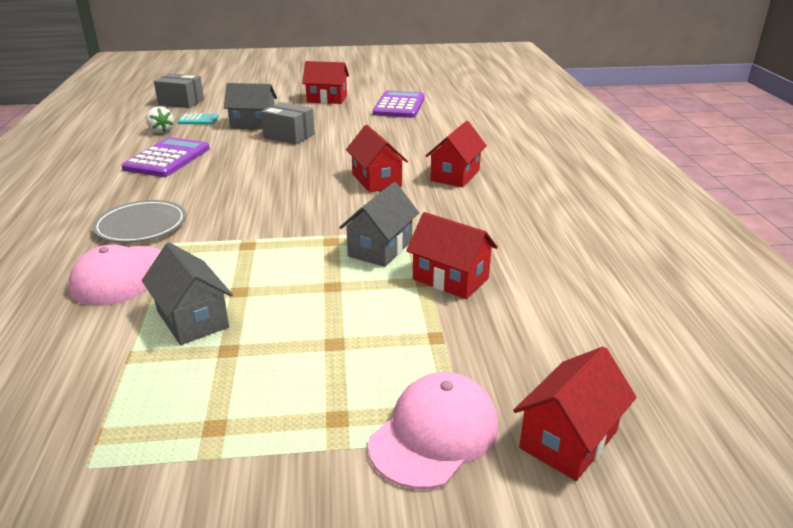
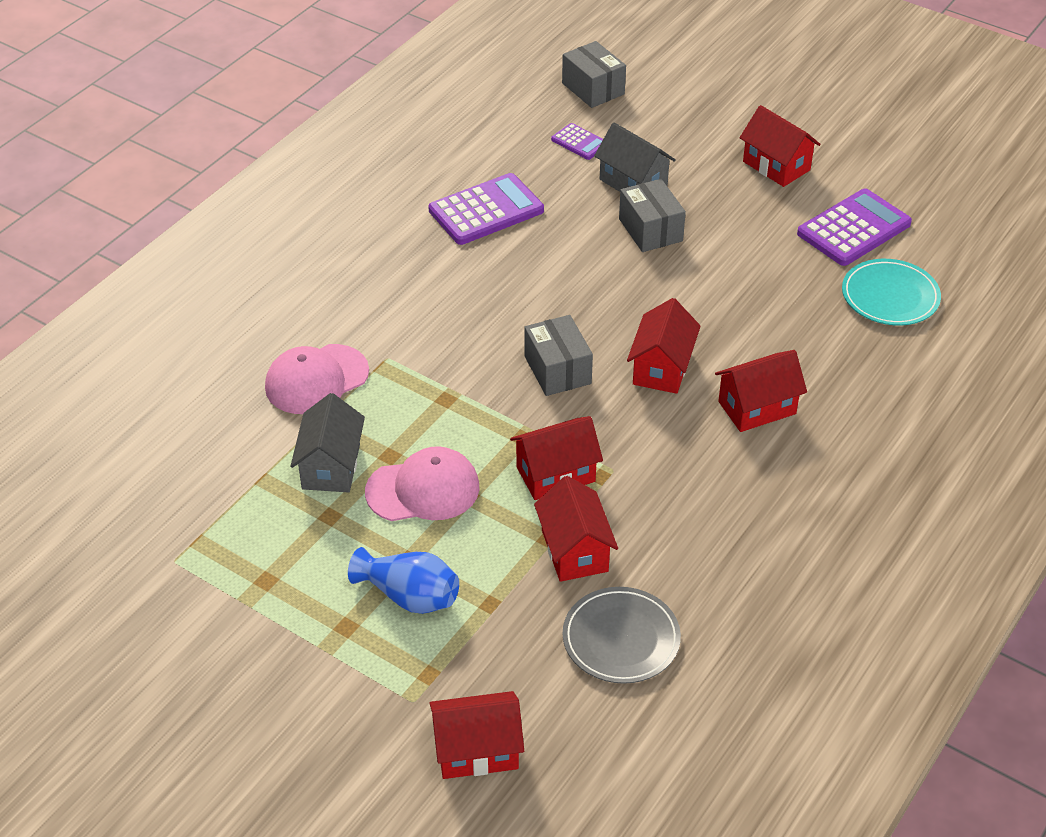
camera: 40 degrees right, 15 degrees up
grey plate [92,200,186,243] -> grey plate moved to [563,587,681,684]
white strawberry [146,106,174,134] -> none
turquoise calculator [177,113,219,124] -> purple calculator [551,123,603,160]
grey house [339,182,419,267] -> red house [510,416,603,500]
pink cap [368,372,499,489] -> pink cap moved to [365,446,480,521]
none -> blue vase [348,547,459,614]
none -> grey box [524,315,593,396]
none -> turquoise plate [842,259,941,325]

